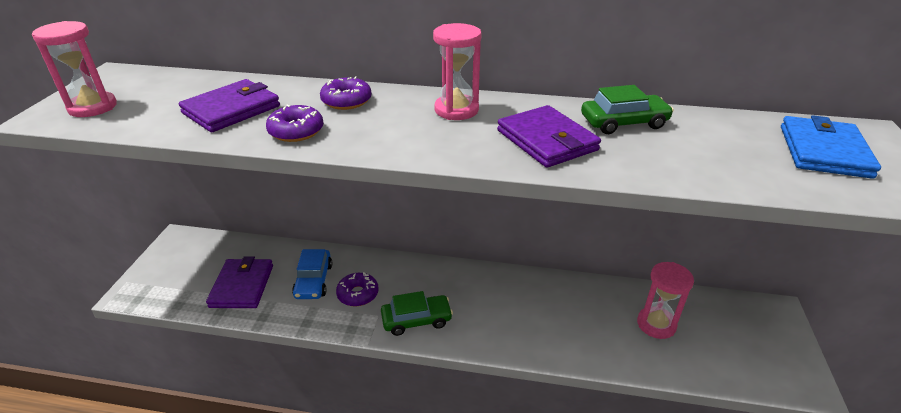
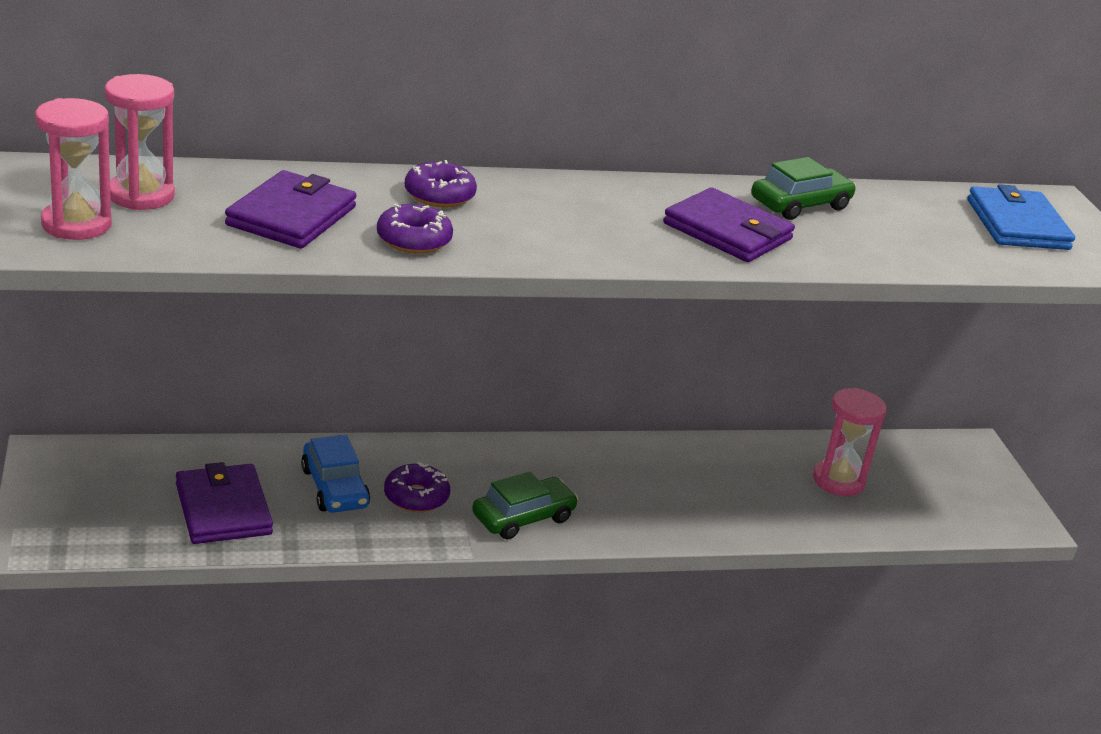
camera: 25 degrees left, 5 degrees down
pink hourglass [433,23,481,120] -> pink hourglass moved to [105,74,175,210]

